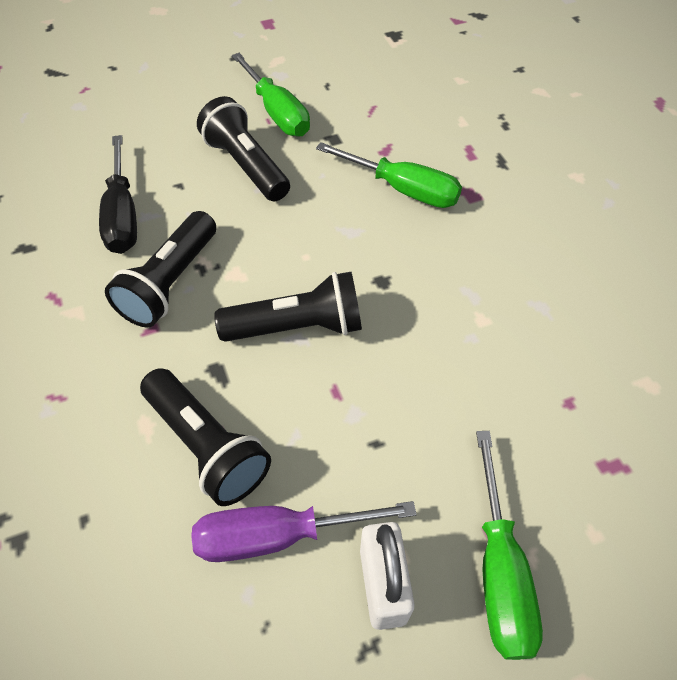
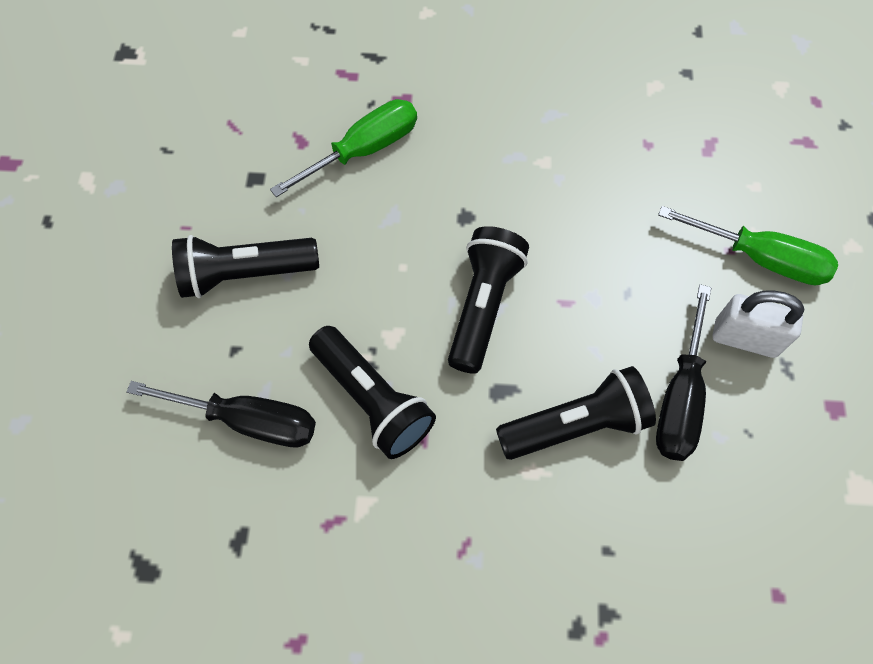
camera: 65 degrees left, 10 degrees up
purple screwdriver [191,501,417,562] -> black screwdriver [656,284,711,461]
green screwdriver [232,53,310,137] -> none

